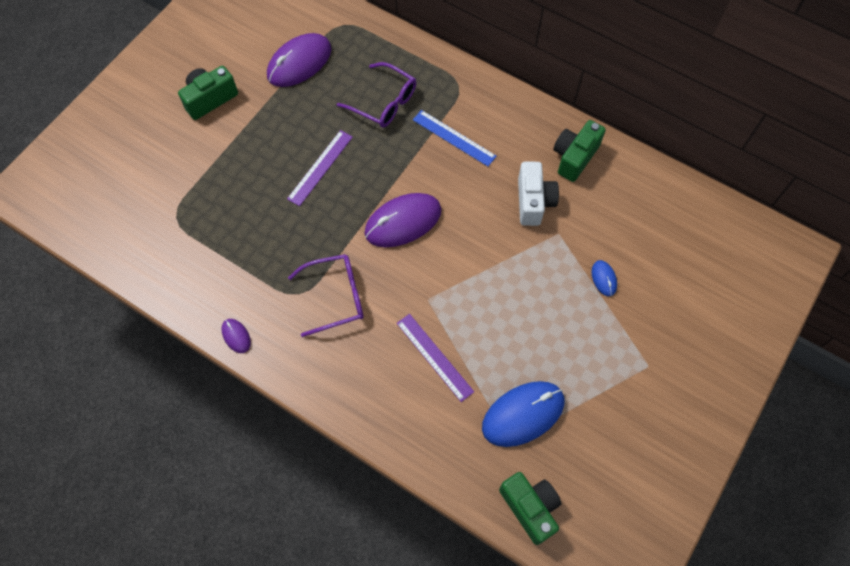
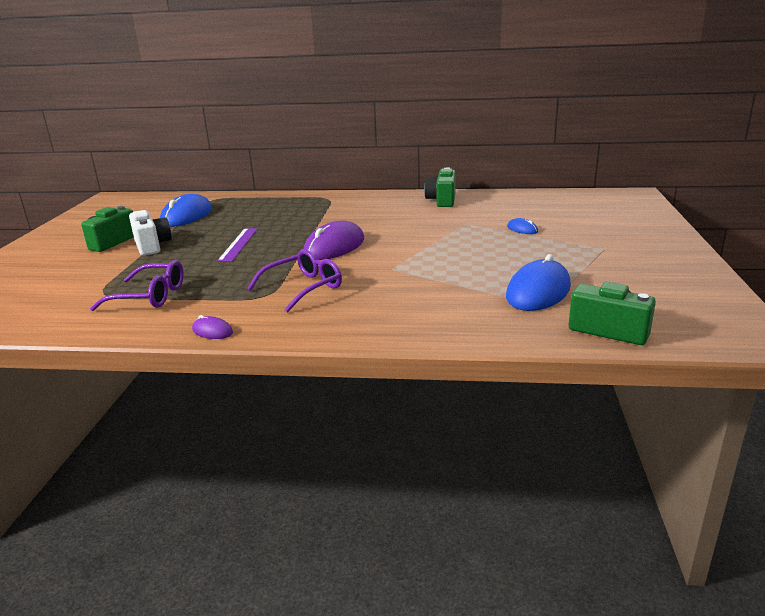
camera: 25 degrees left, 40 degrees down
purple mouse [267,33,331,87] -> blue mouse [160,194,212,227]
purple glasses [337,62,416,128] -> purple glasses moved to [90,260,184,311]
purple ruler [397,314,474,402] -> none
blue ruler [413,110,497,166] -> none
white camera [518,162,559,226] -> white camera moved to [129,210,172,255]

